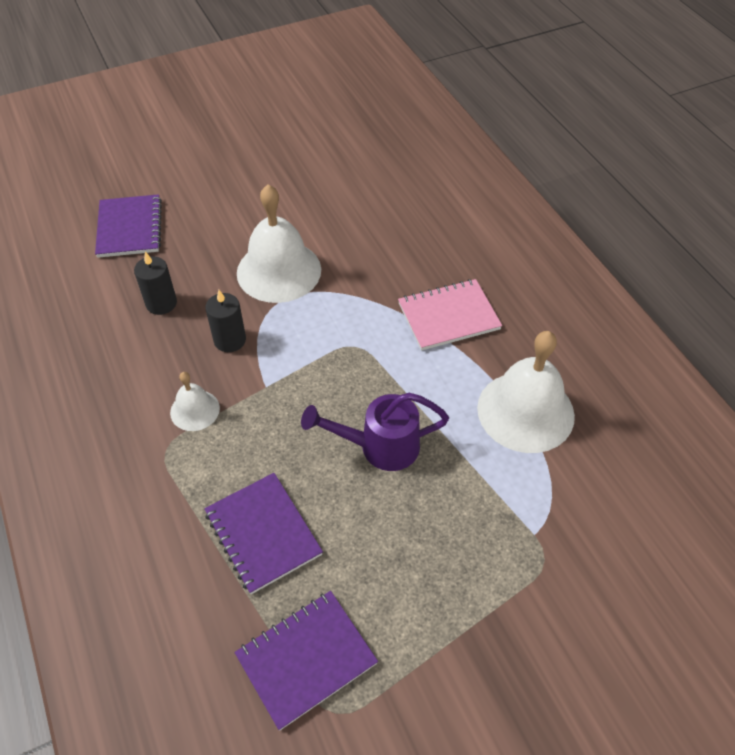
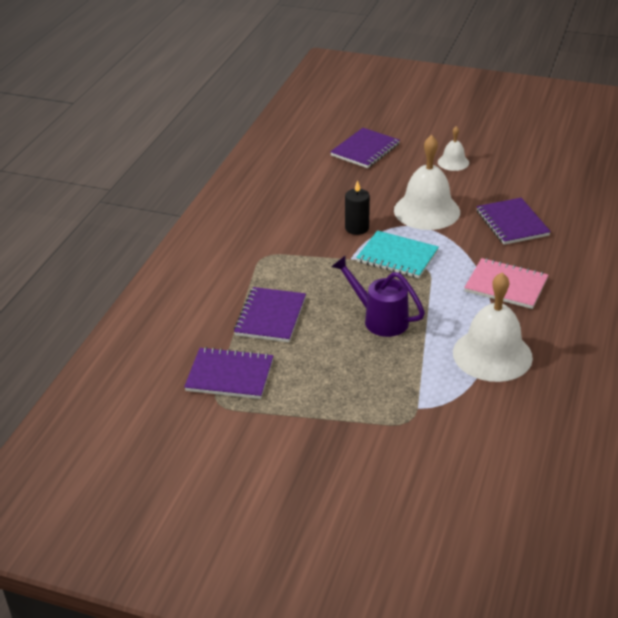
camera: 45 degrees right, 15 degrees down
black candle [134,252,177,315] -> none
white bell [170,372,220,431] -> white bell moved to [438,126,469,171]
none -> turquoise notebook [356,230,439,278]
none -> purple notebook [477,198,551,245]

